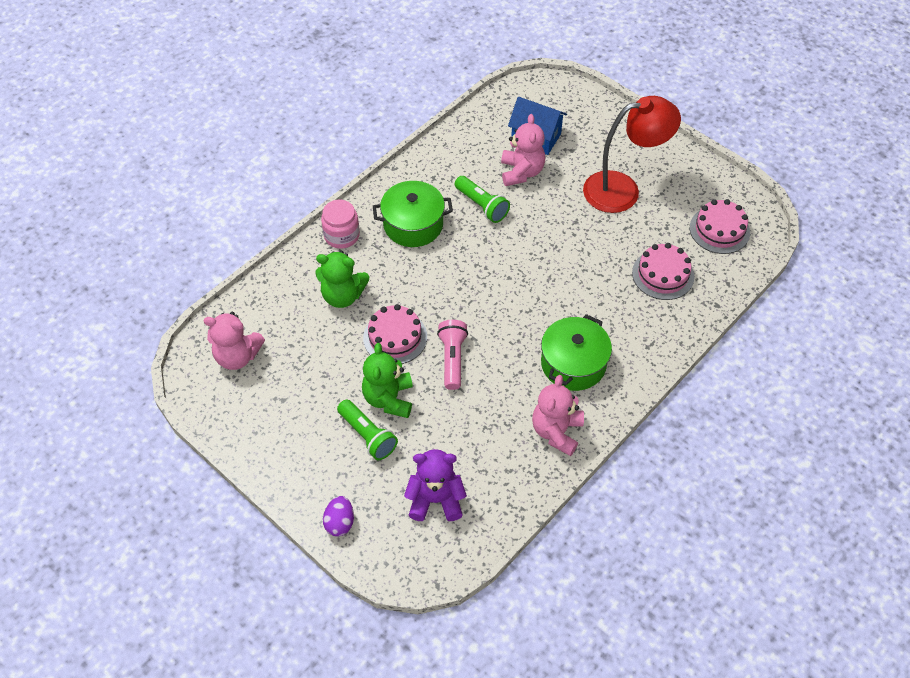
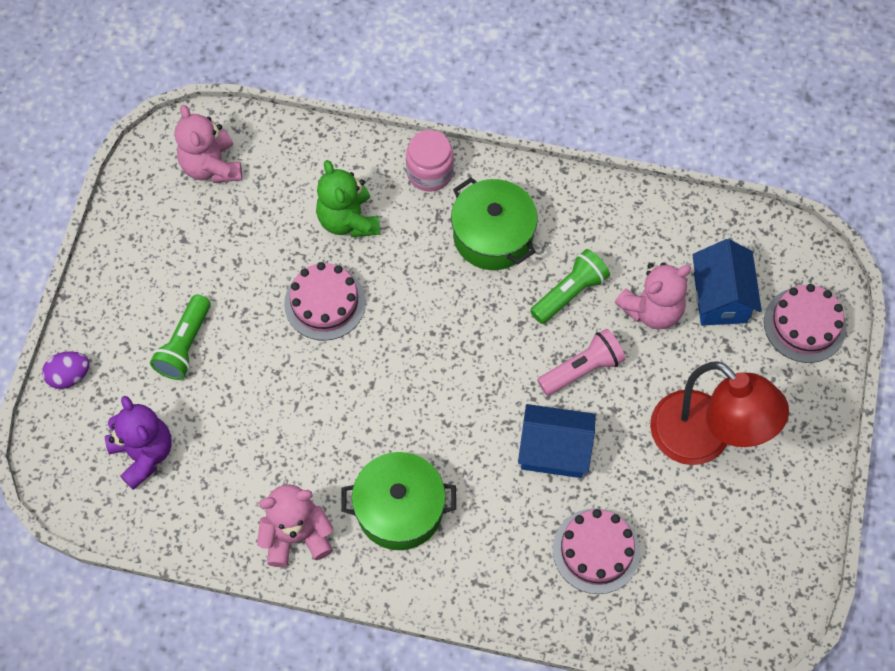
camera: 60 degrees right, 10 degrees up
green teddy bear [362,343,413,418] -> none
pink flashlight [437,320,468,390] -> pink flashlight moved to [537,329,625,396]
green flashlight [455,176,510,223] -> green flashlight turned 150 degrees counterclockwise [530,249,610,324]
pink cake [690,199,750,254] -> pink cake moved to [764,284,847,363]
none -> blue house [518,404,595,478]

